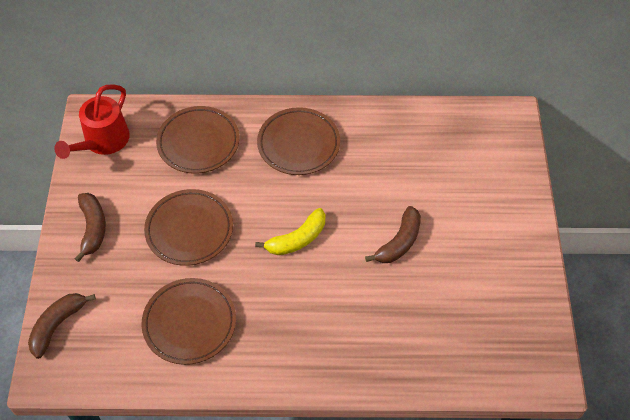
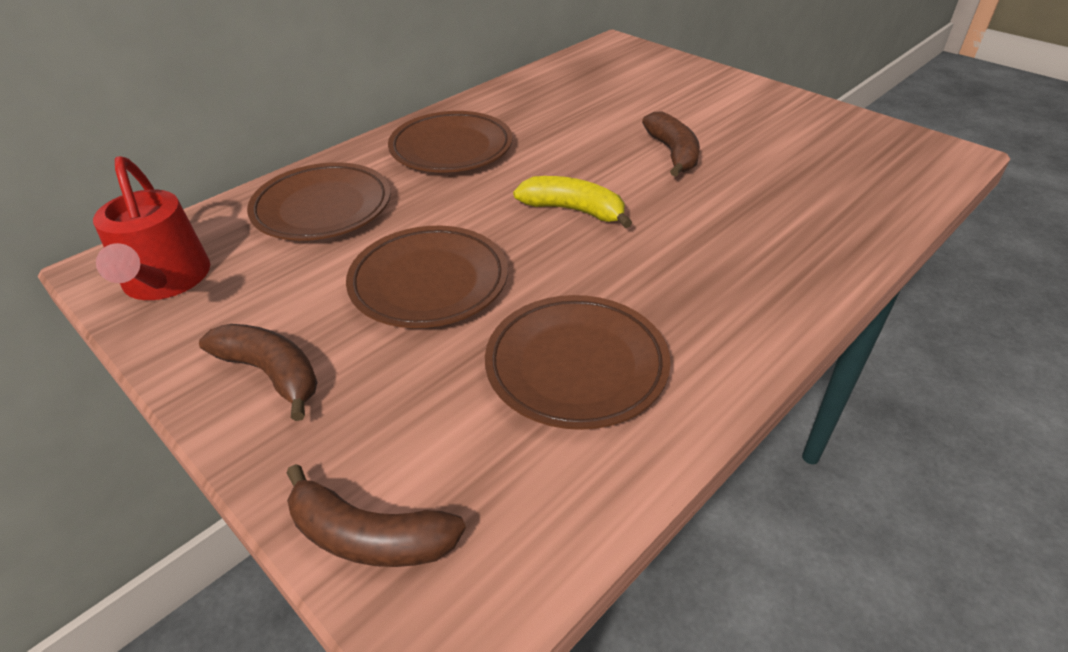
camera: 45 degrees left, 15 degrees down
brown banana [28,293,96,359] -> brown banana turned 60 degrees counterclockwise [287,464,466,567]
yellow banana [255,208,325,255] -> yellow banana turned 75 degrees counterclockwise [513,176,632,228]

